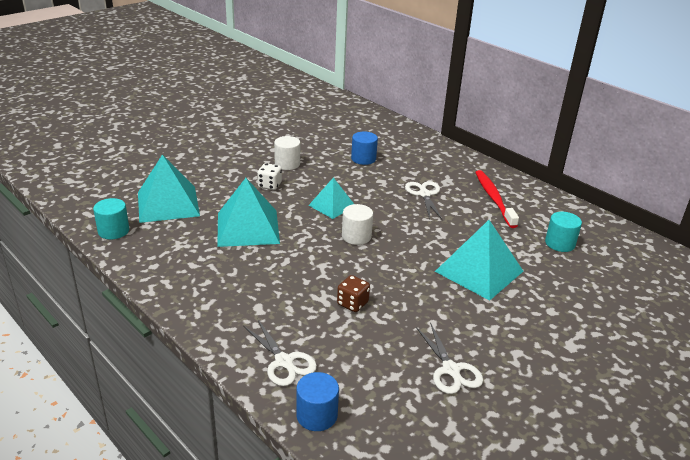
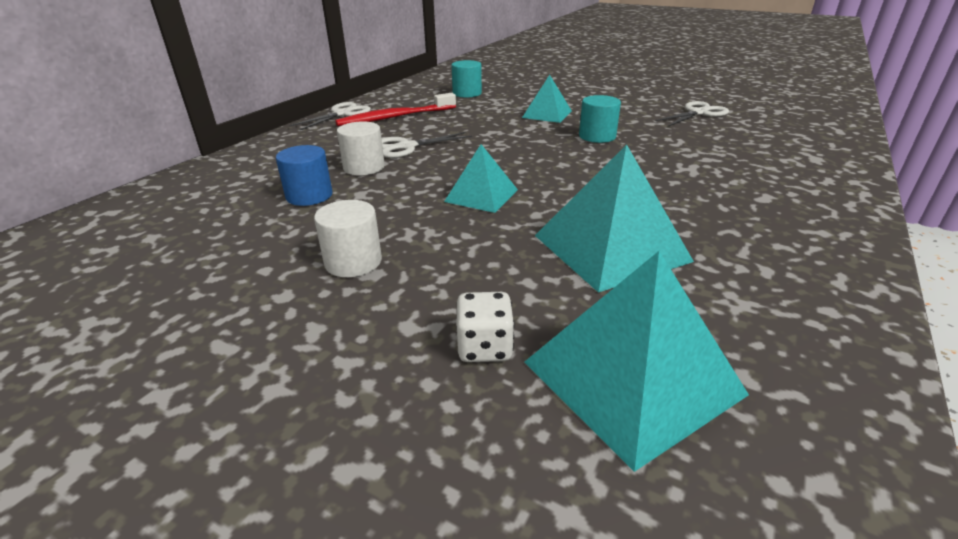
camera: 105 degrees left, 0 degrees up
turquoise cylinder [93,198,129,239] -> turquoise cylinder moved to [579,95,621,143]
white scissors [243,320,317,386] -> white scissors moved to [289,102,371,130]
white dice [257,163,282,190] -> white dice moved to [456,292,515,362]
blue cylinder [296,372,339,431] -> none
brown dice [337,275,370,312] -> none
white cylinder [342,204,373,245] -> white cylinder moved to [337,121,385,175]
turquoise pyramid [435,220,523,301] -> turquoise pyramid [522,75,572,123], size x0.60

